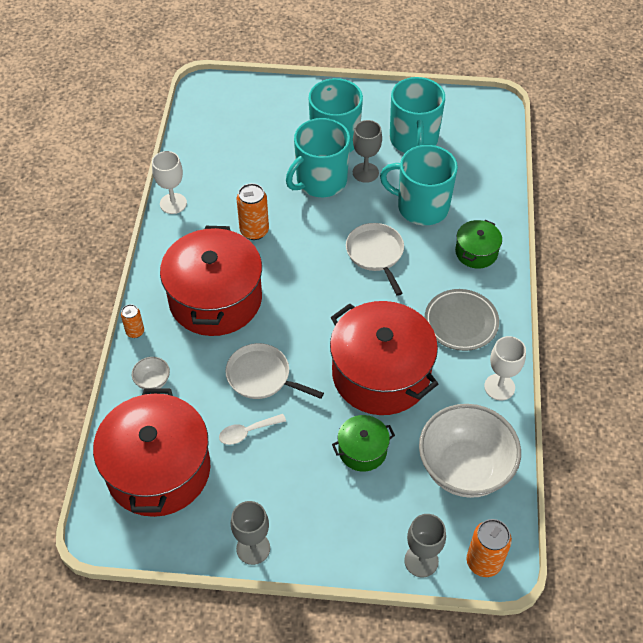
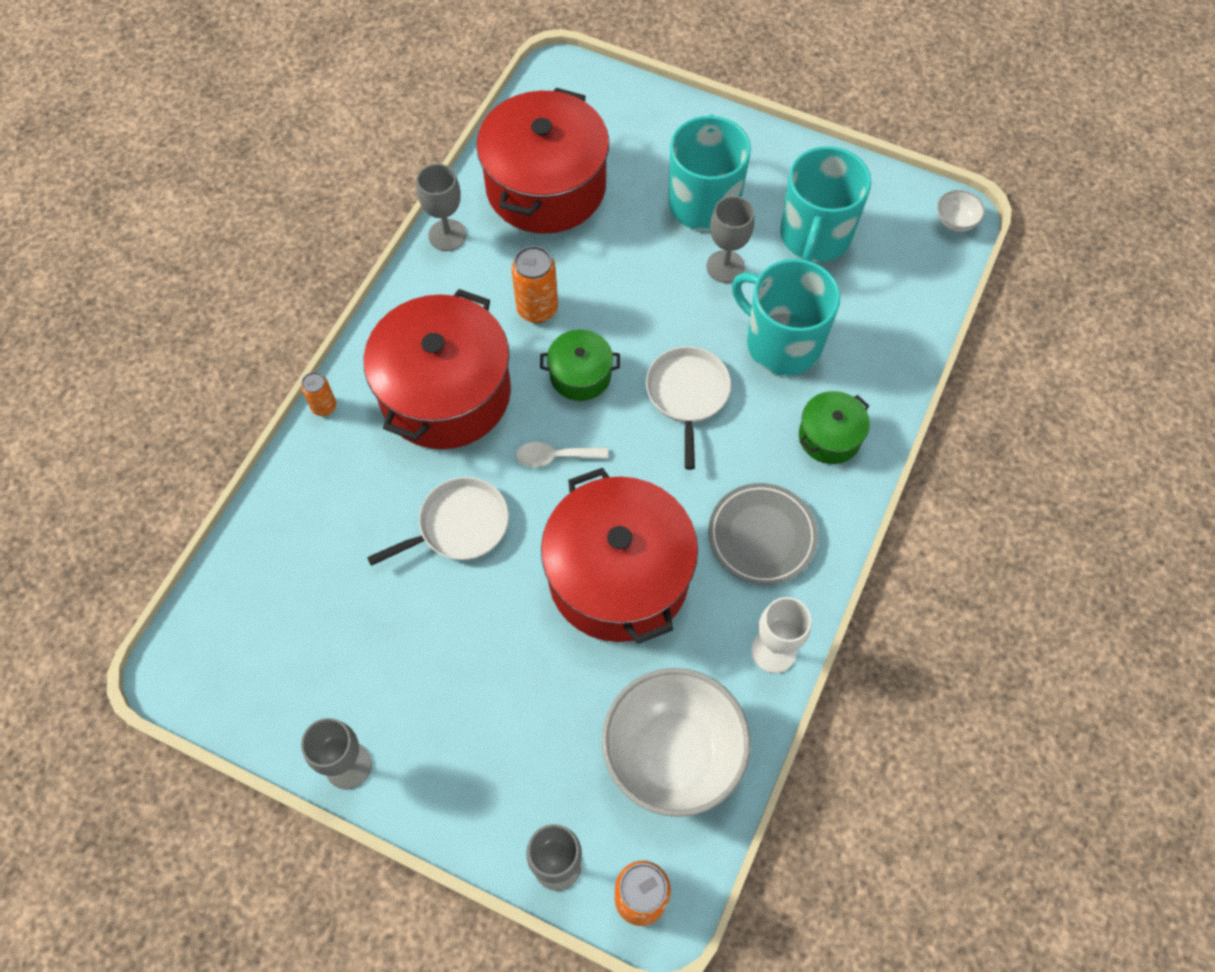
camera: 20 degrees right, 10 degrees up
red pot [93,388,210,517] -> red pot moved to [476,88,609,234]
white bowl [132,357,170,390] -> white bowl moved to [937,190,985,232]
white goblet [152,151,187,214] -> grey goblet [417,164,467,251]
white spoon [219,414,286,445] -> white spoon moved to [516,442,608,467]
white pan [225,343,324,399] -> white pan turned 105 degrees clockwise [367,477,509,566]
turquoise mug [286,118,350,197] -> none
green pot [332,415,395,472] -> green pot moved to [540,330,620,401]

